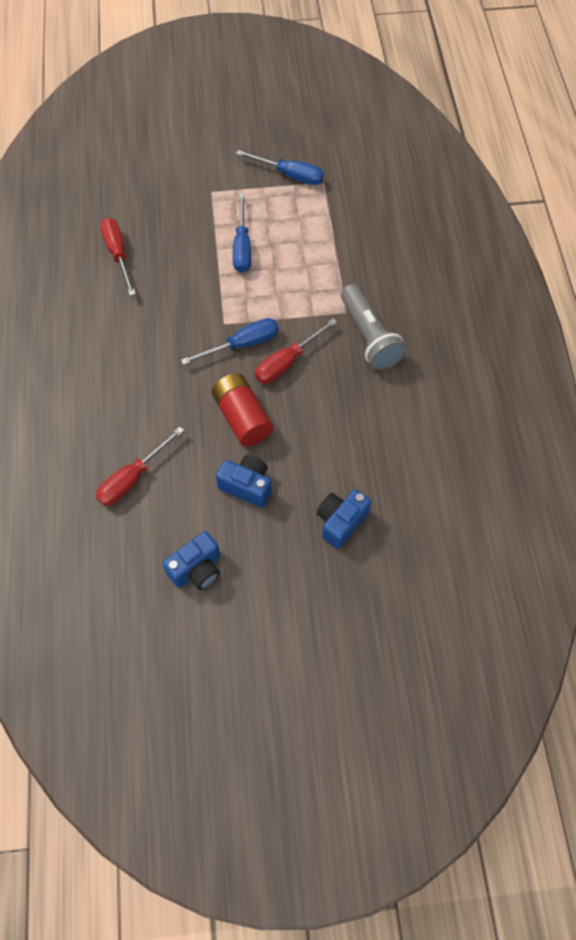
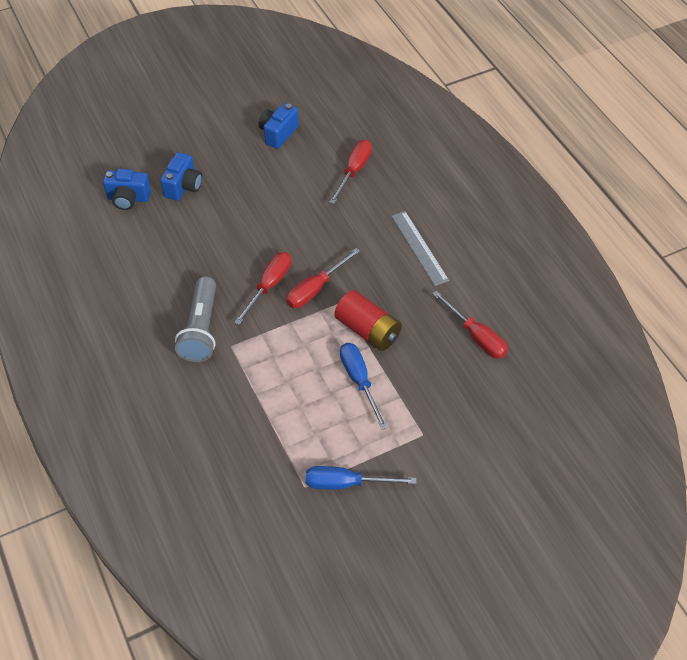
camera: 160 degrees right, 10 degrees down
blue screwdriver [181,318,279,365] -> red screwdriver [286,248,360,308]
red battery [212,373,273,446] -> red battery moved to [334,290,402,351]
blue camera [216,455,272,508] -> blue camera moved to [103,169,151,210]
grey flashlight [341,284,406,370] -> grey flashlight turned 135 degrees counterclockwise [175,276,216,362]
none -> grey ruler [391,211,449,286]

